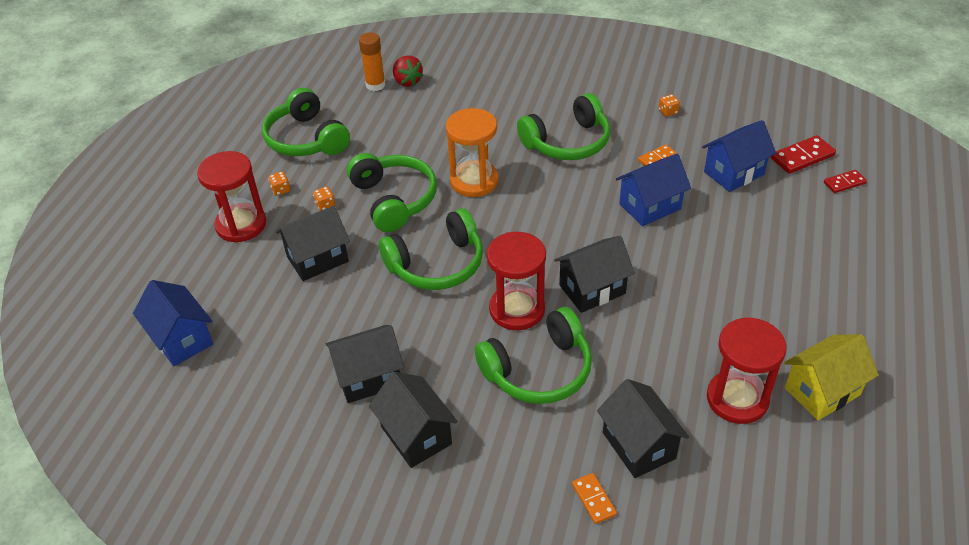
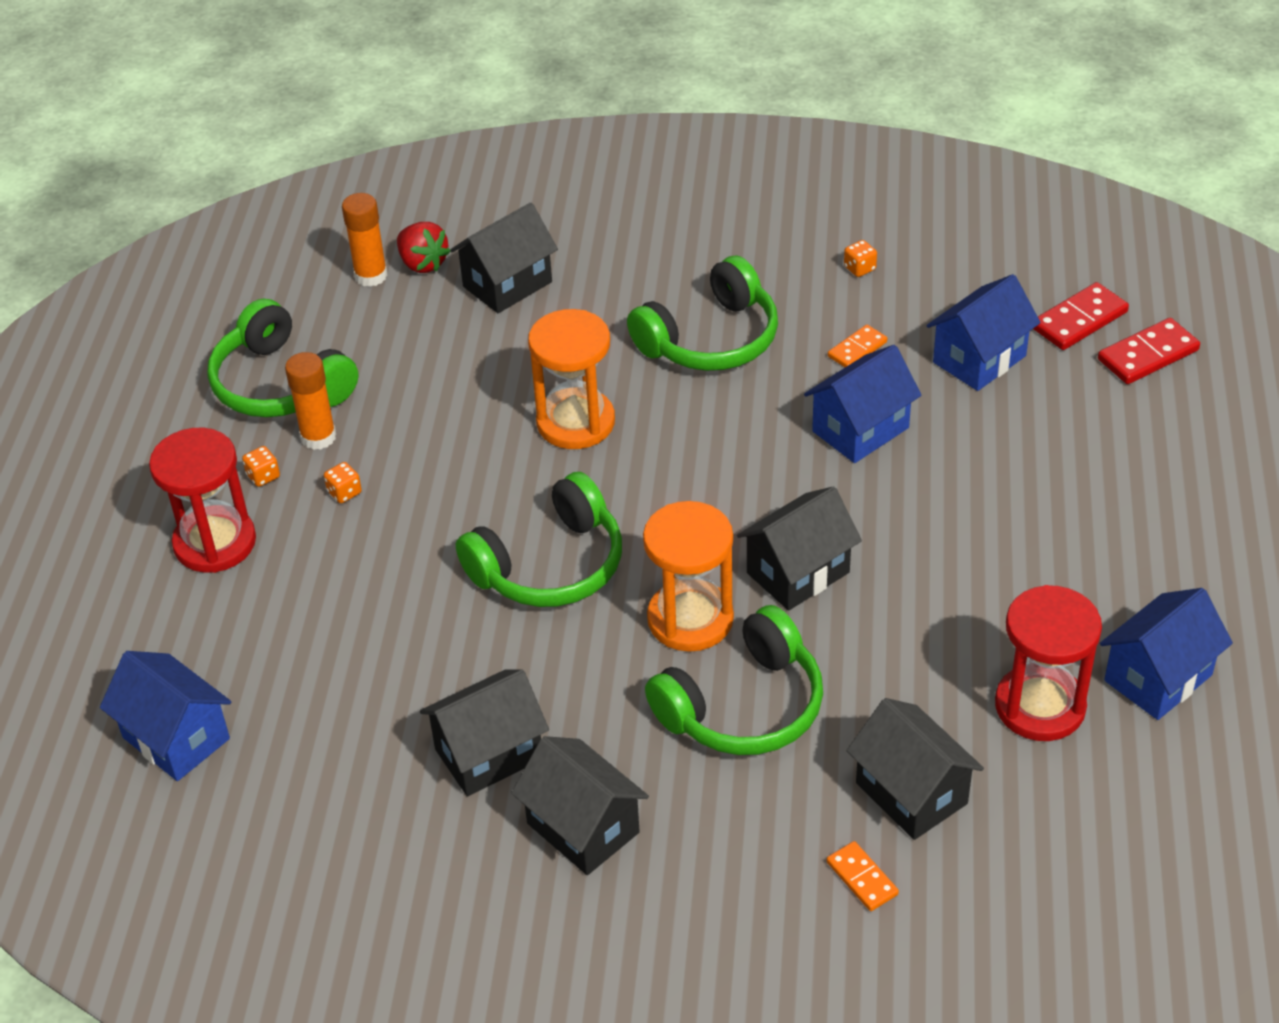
camera: 10 degrees left, 0 degrees up
black house [276,206,350,281] -> black house moved to [450,203,558,313]
green headphones [347,153,437,232] -> none
red hourglass [487,232,546,330] -> orange hourglass [643,501,734,652]
yellow house [784,334,879,420] -> blue house [1100,588,1233,720]
red domino [824,170,867,193] -> red domino [1098,318,1200,384], size x1.60
none -> orange glue stick [285,352,336,450]

